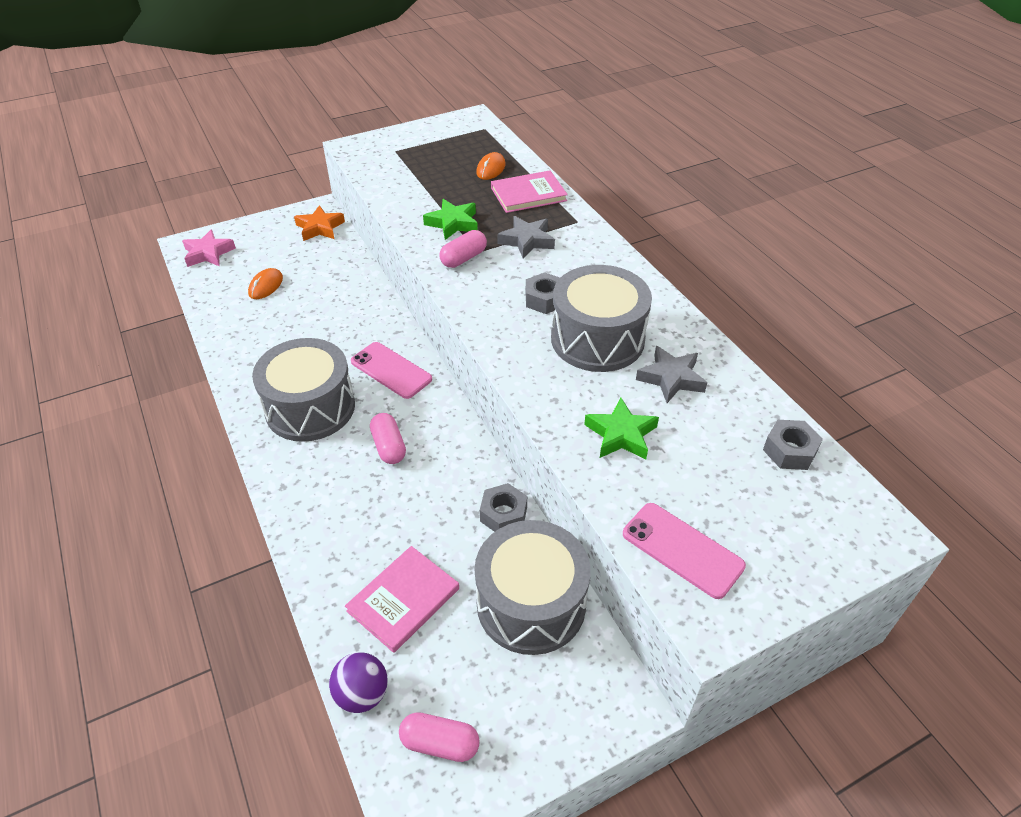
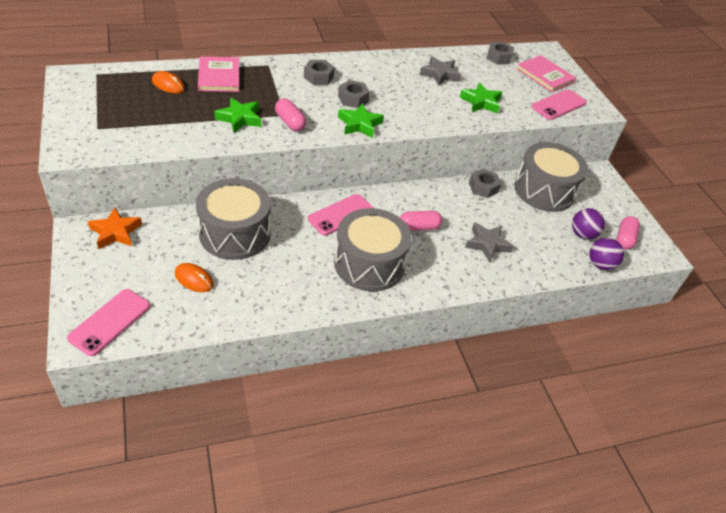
camera: 85 degrees left, 0 degrees up
pink star [182,230,236,267] -> pink phone [67,289,150,356]
pink book [345,546,459,653] -> pink book moved to [517,55,576,92]
grey star [497,216,555,258] -> grey star moved to [465,222,514,262]
grey drum [551,265,652,372] -> grey drum moved to [196,178,271,260]
none -> grey nut [304,60,335,85]
none -> green star [338,103,384,138]
none -> purple ball [572,208,605,239]

